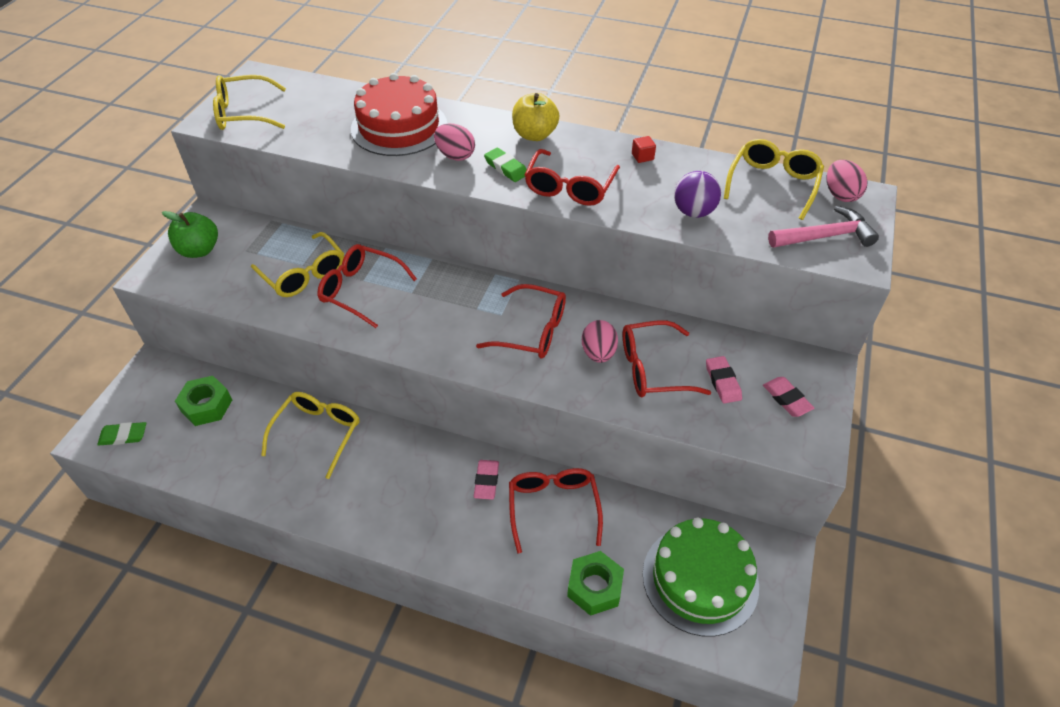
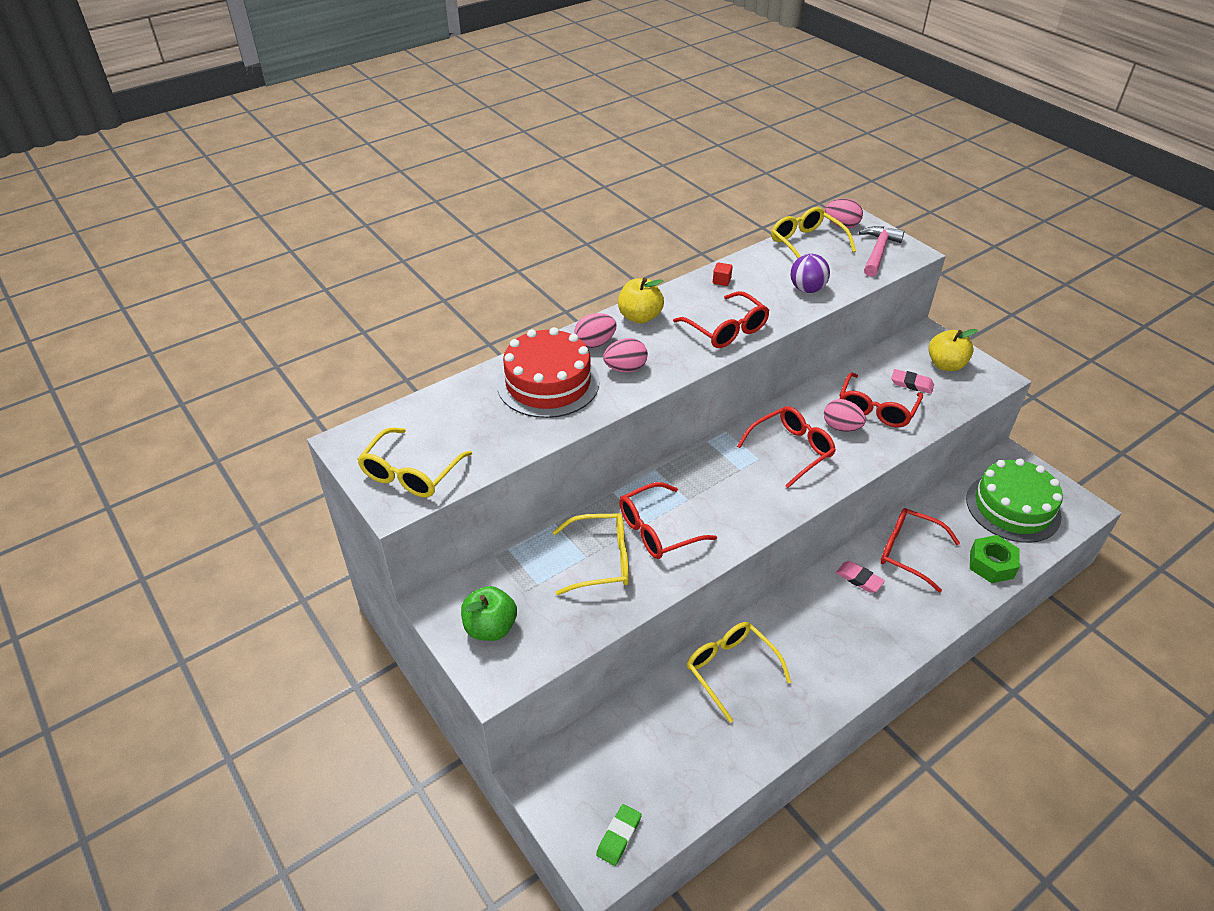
camera: 55 degrees left, 5 degrees down
green nut [175,376,232,426] -> none
green eraser [484,148,527,182] -> none
pink eraser [763,377,814,417] -> yellow apple [929,329,978,371]
none -> pink egg [575,313,617,348]

